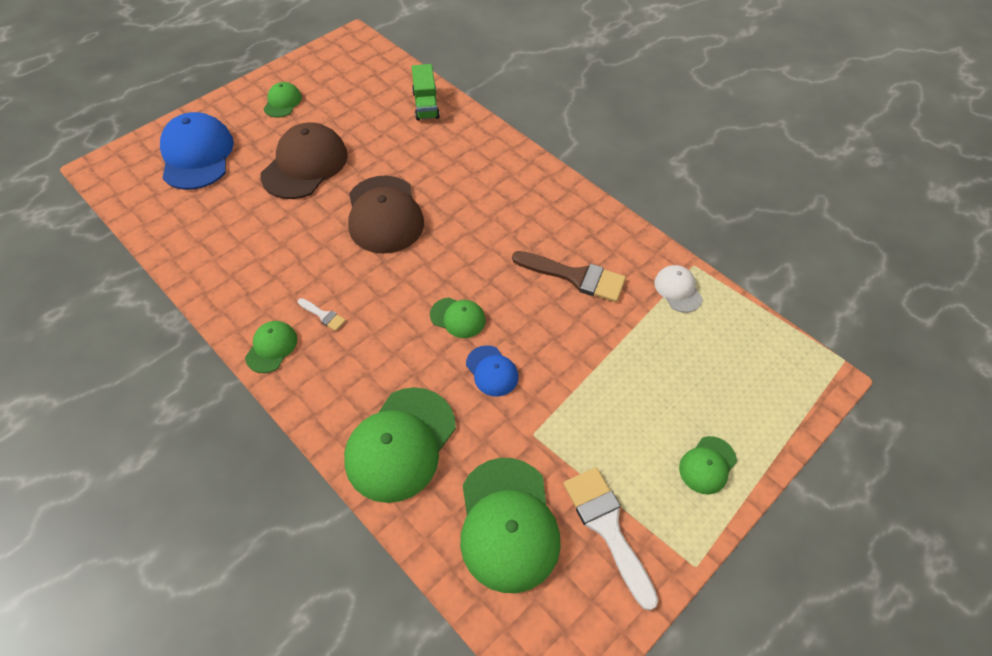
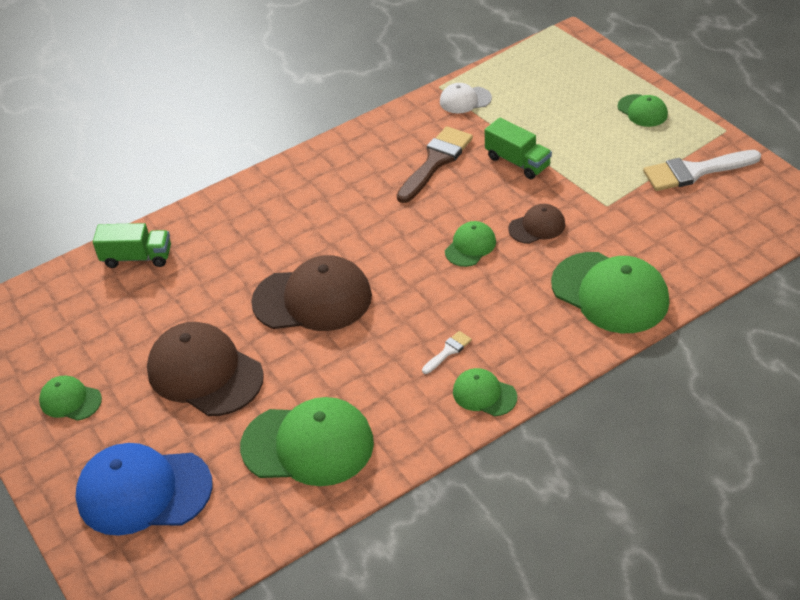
camera: 75 degrees left, 10 degrees down
green cap [460,458,561,593] -> green cap moved to [240,397,374,486]
blue cap [466,345,518,397] -> brown cap [508,204,565,244]
none -> green truck [485,118,552,179]

